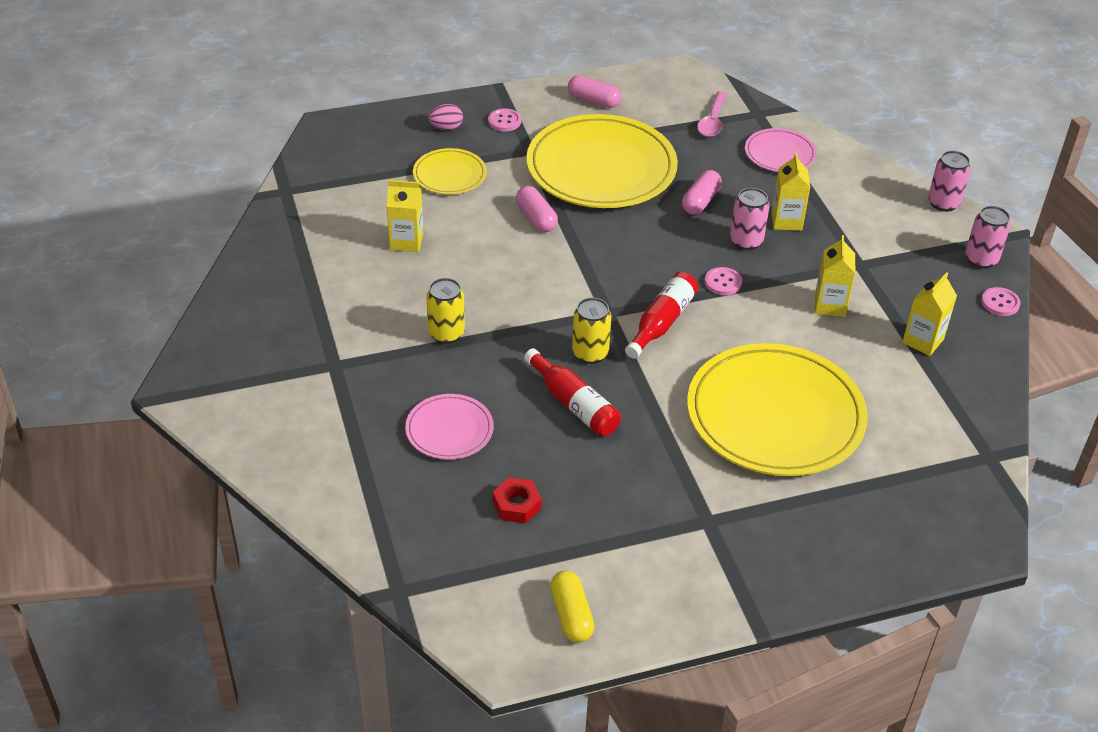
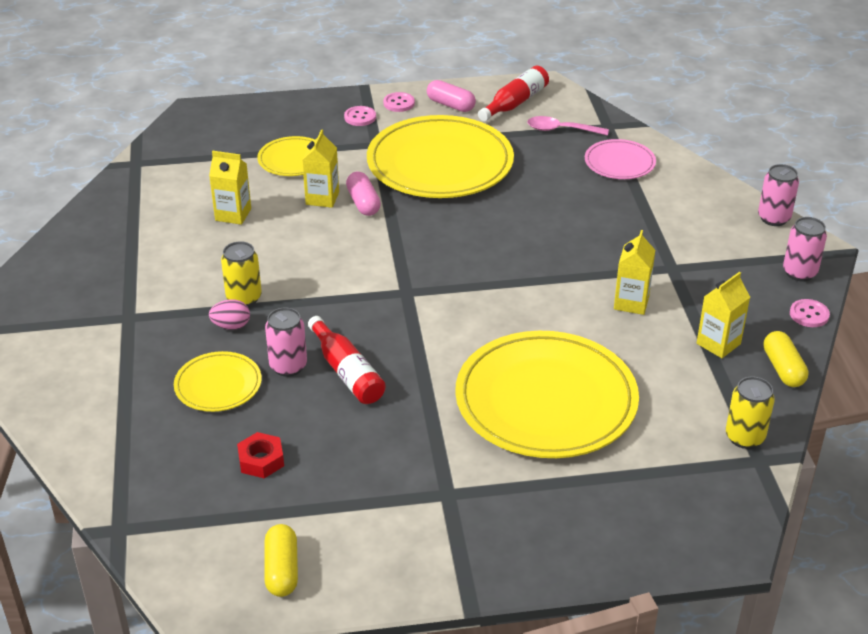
camera: 10 degrees right, 5 degrees down
pink plate [405,394,494,460] -> yellow plate [174,351,262,412]
pink egg [428,104,463,130] -> pink egg moved to [209,299,250,330]
yellow can [572,298,611,364] -> yellow can moved to [726,376,775,449]
red bottle [625,272,698,359] -> red bottle moved to [478,66,549,121]
pink capsule [682,170,722,215] -> none
pink spoon [697,91,728,137] -> pink spoon turned 75 degrees clockwise [527,116,609,136]
pink button [705,267,742,295] -> pink button moved to [383,92,415,112]
pink can [730,188,769,250] -> pink can moved to [265,307,307,377]
yellow carton [771,153,810,231] -> yellow carton moved to [302,129,339,208]
none -> yellow capsule [764,331,808,387]

